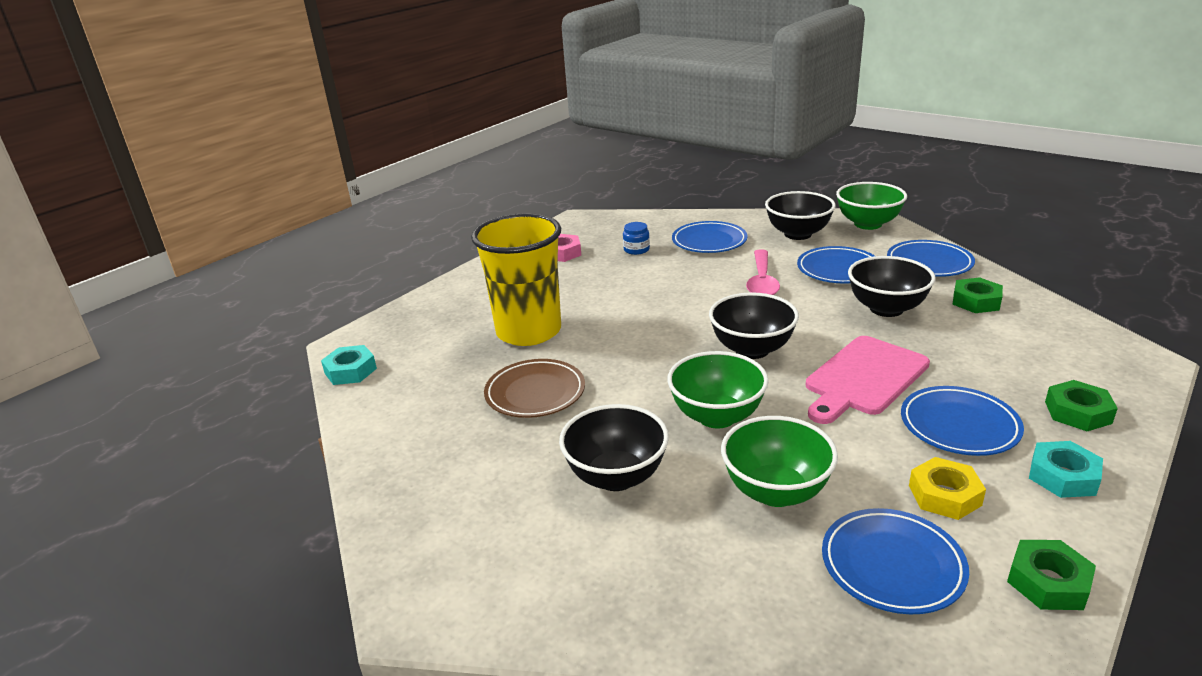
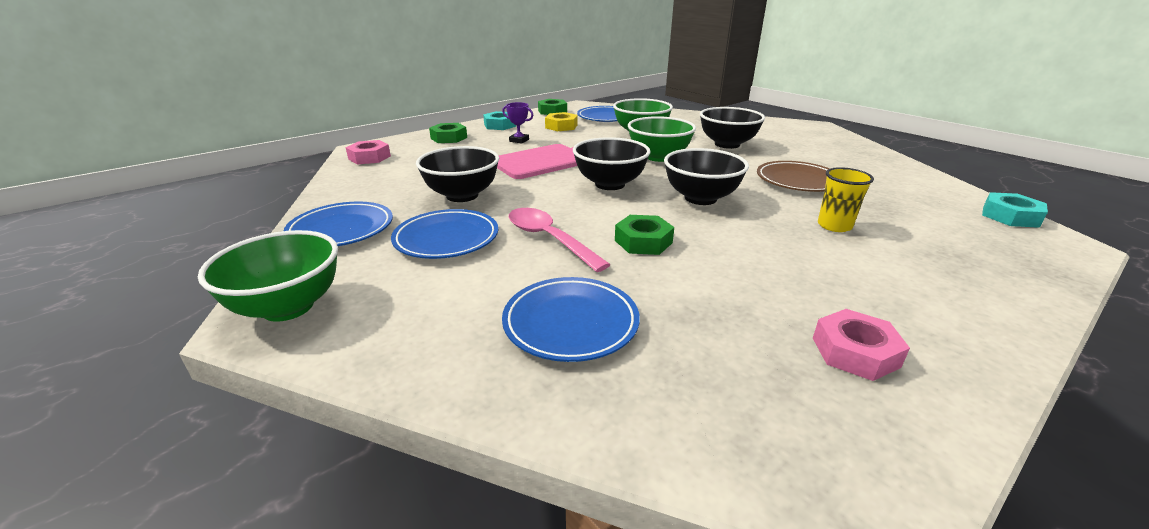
camera: 170 degrees left, 0 degrees up
yellow cup [471,213,561,346] -> yellow cup [818,167,874,232], size x0.44
blue jar [623,222,650,255] -> none
pink spoon [746,249,780,295] -> pink spoon turned 60 degrees counterclockwise [509,208,611,272]
black bowl [765,191,836,240] -> black bowl moved to [664,148,749,205]
blue plate [901,386,1024,456] -> purple trophy [502,102,533,144]
green nut [952,277,1003,313] -> green nut moved to [615,215,674,255]
none -> pink nut [346,140,391,164]

